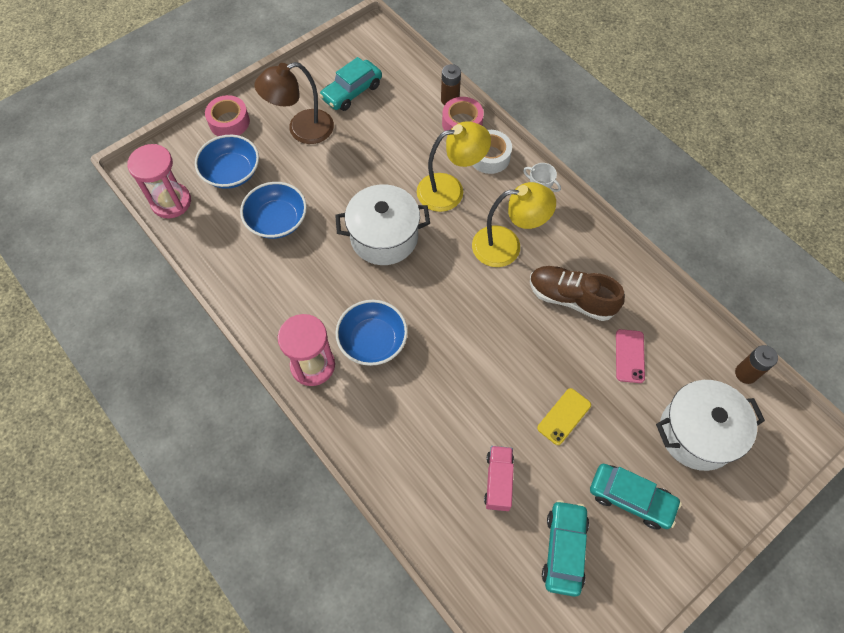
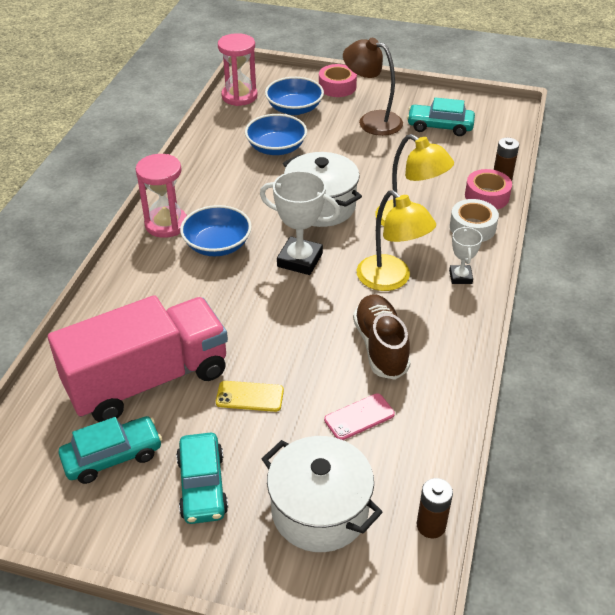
camera: 55 degrees right, 20 degrees down
pink truck [484,446,514,511] -> pink truck [48,295,228,422], size x2.44
none -> white trophy [260,171,340,275]

